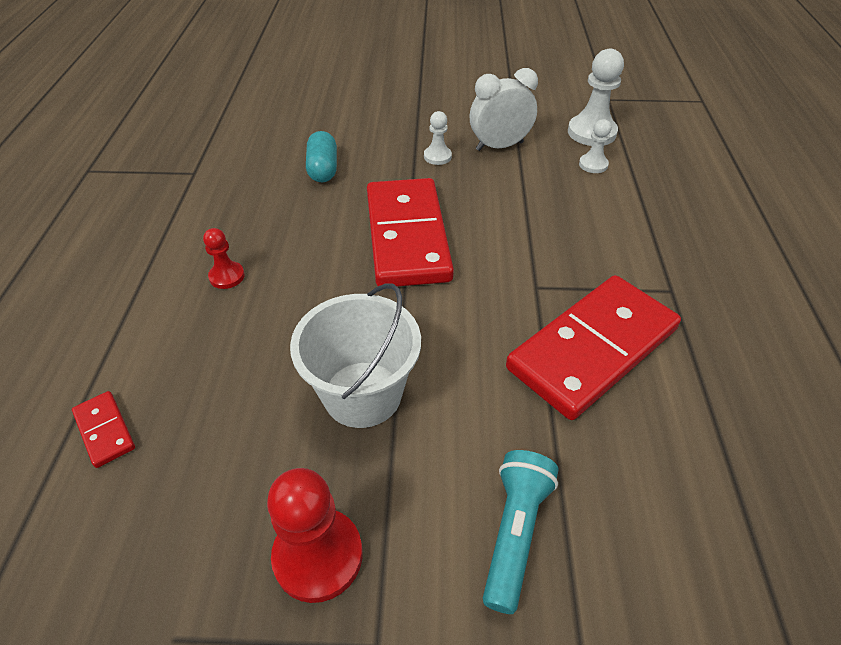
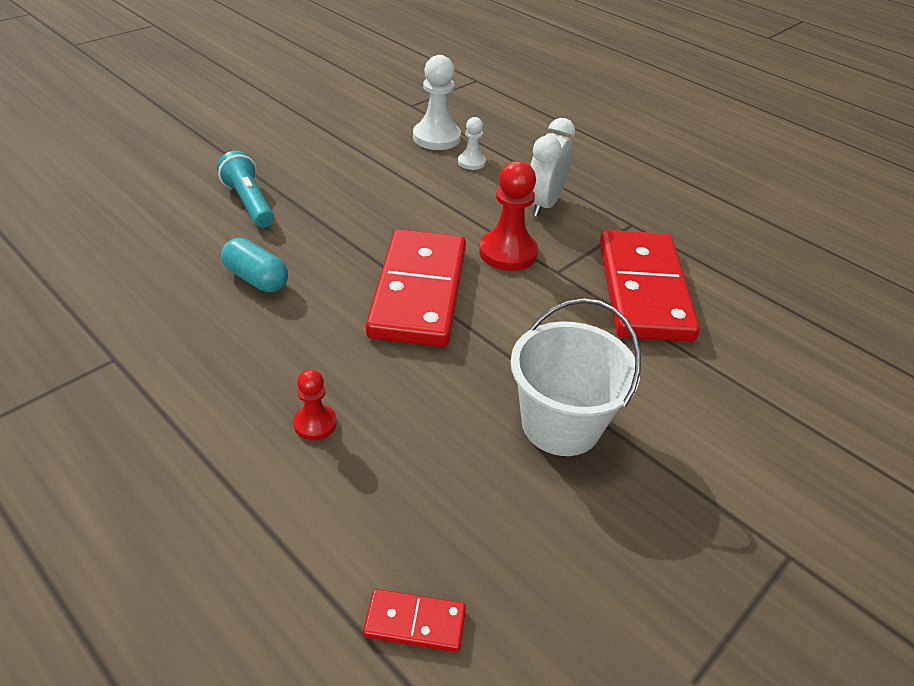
camera: 50 degrees left, 5 degrees down
red pawn [267,468,363,603] -> red pawn moved to [479,161,538,271]
red domino [367,178,454,287] -> red domino turned 60 degrees clockwise [366,229,466,347]
white pawn [424,111,452,165] -> none
white clock [470,68,538,151] -> white clock moved to [530,118,575,217]
turquoise flashlight [483,450,559,614] -> turquoise flashlight moved to [217,151,274,228]

